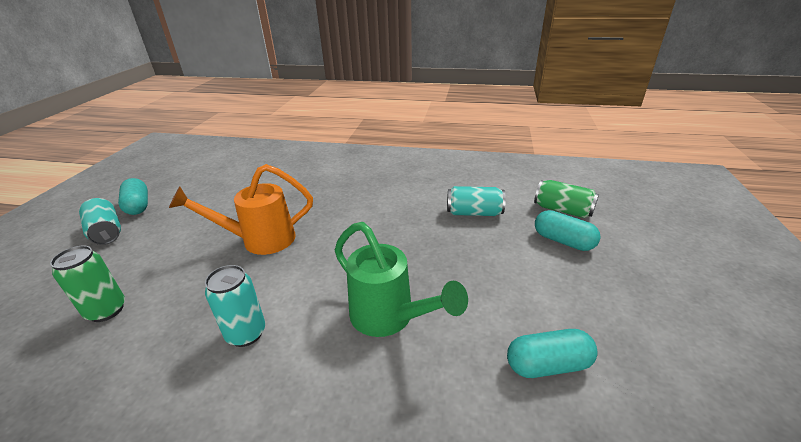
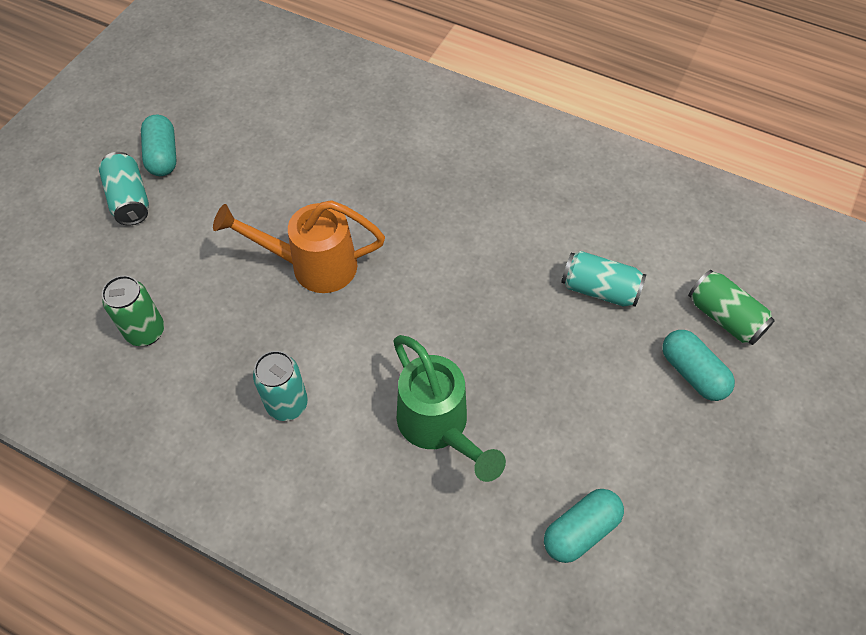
camera: 15 degrees right, 25 degrees up
turquoise capsule [507,329,598,378] -> turquoise capsule turned 45 degrees counterclockwise [544,489,624,563]

